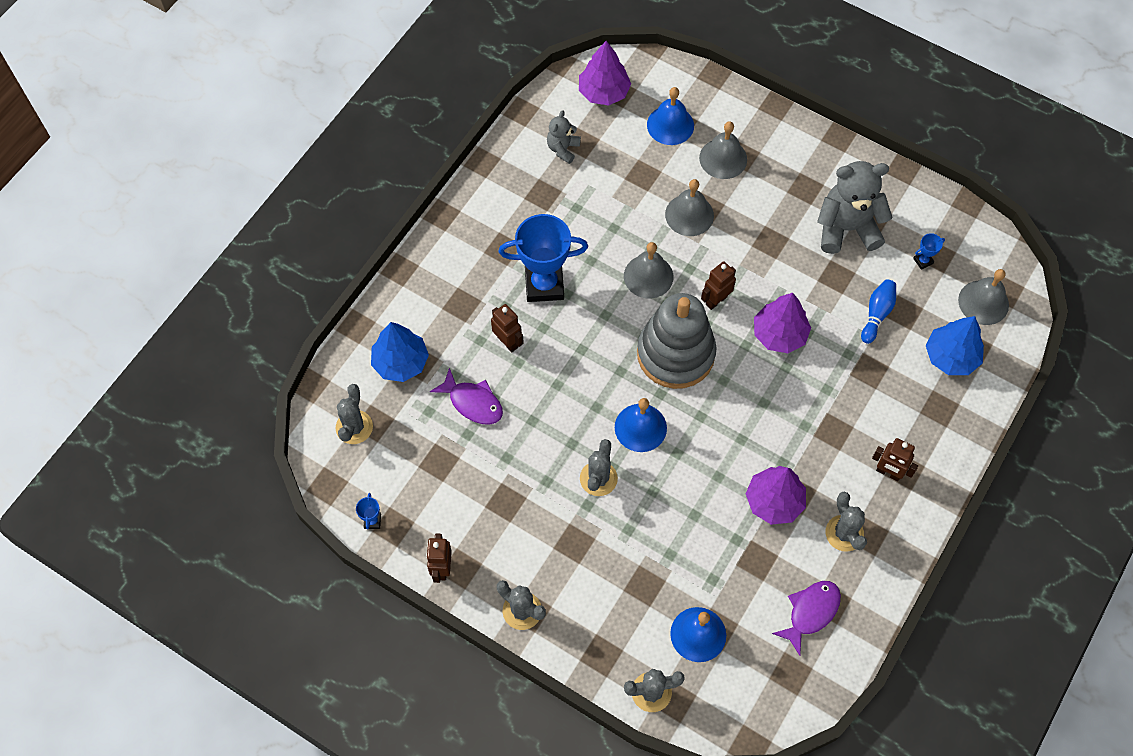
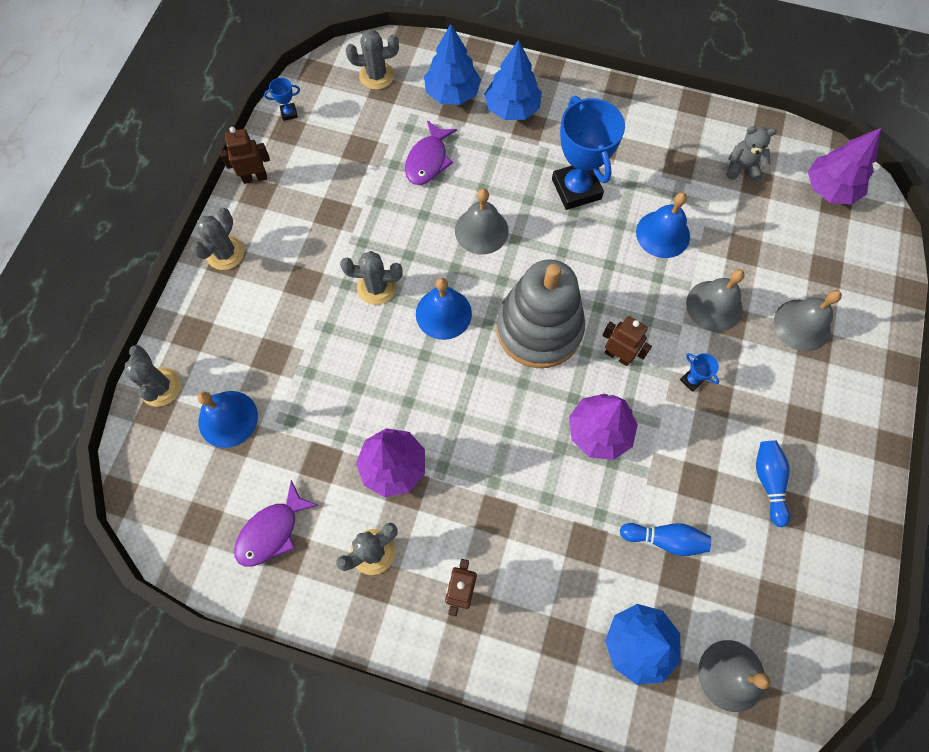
camera: 75 degrees right, 5 degrees up
brown robot [491,304,524,352] -> none
grey bell [624,242,673,298] -> grey bell moved to [455,189,509,254]
blue bell [647,87,694,145] -> blue bell moved to [636,192,690,258]
purple fish [772,581,841,656] -> purple fish turned 105 degrees clockwise [234,480,319,567]
grey teddy bear [817,161,893,254] -> blue bowling pin [756,440,790,527]
blue trophy [913,233,945,270] -> blue trophy moved to [680,353,719,392]
none -> blue tree [484,40,542,120]

